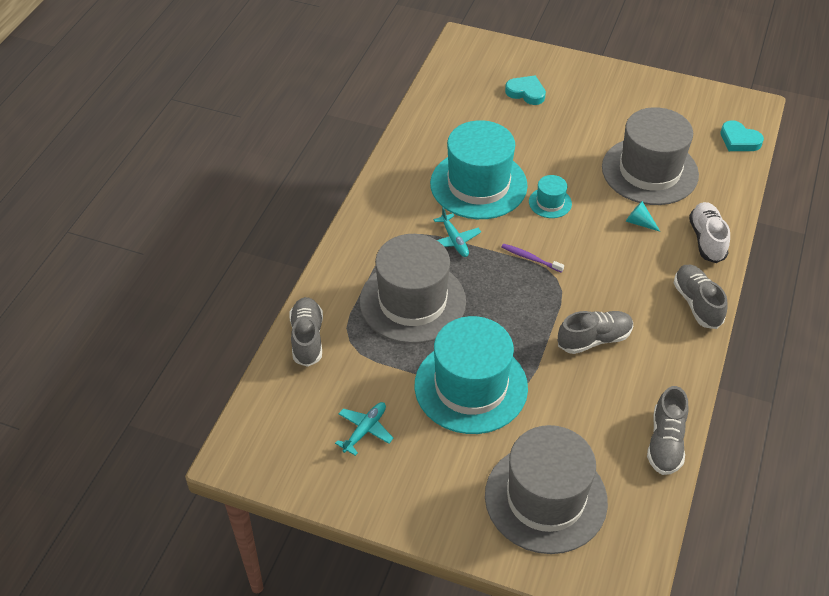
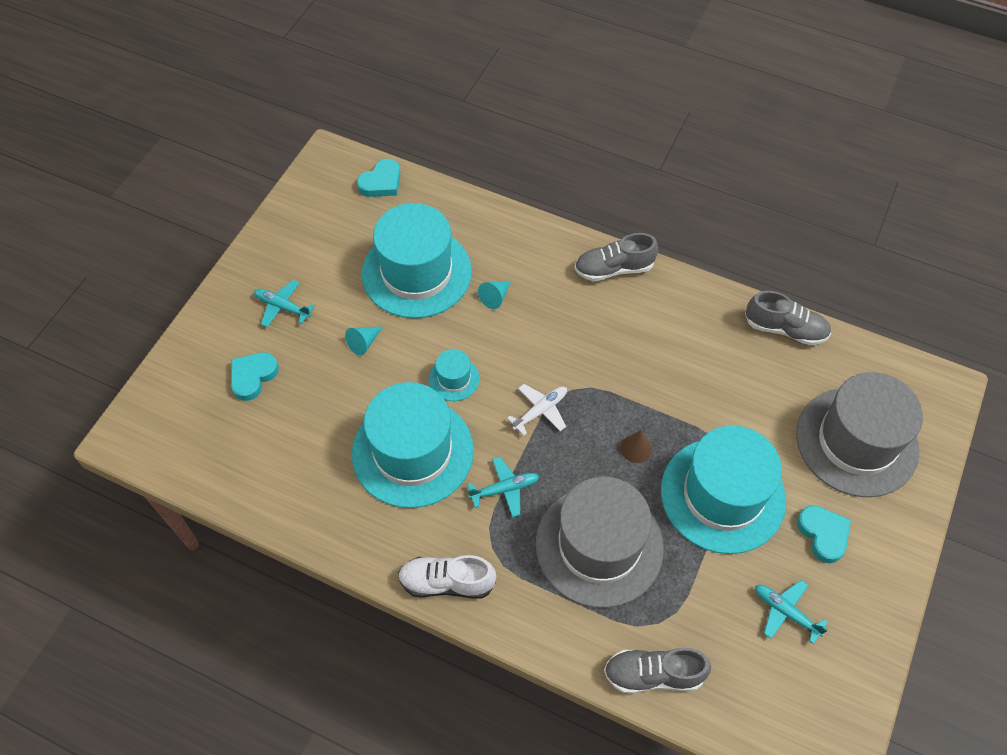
camera: 85 degrees left, 10 degrees up
purple toothbrush [501,243,564,273] -> white plane [507,384,567,436]
grey shoe [558,311,633,354] -> none
grey hat [602,107,699,205] -> turquoise hat [362,203,472,318]
white shoe [689,202,730,263] -> white shoe moved to [398,555,497,598]
none -> turquoise plane [254,280,315,327]
none -> turquoise cone [345,326,383,355]
none -> brown cone [621,431,652,463]
none -> turquoise heart [797,505,851,563]

